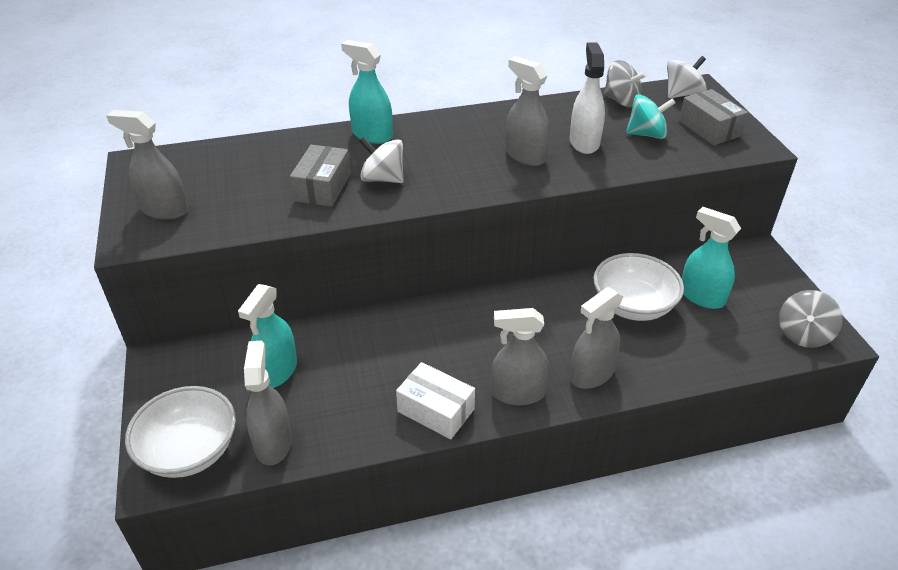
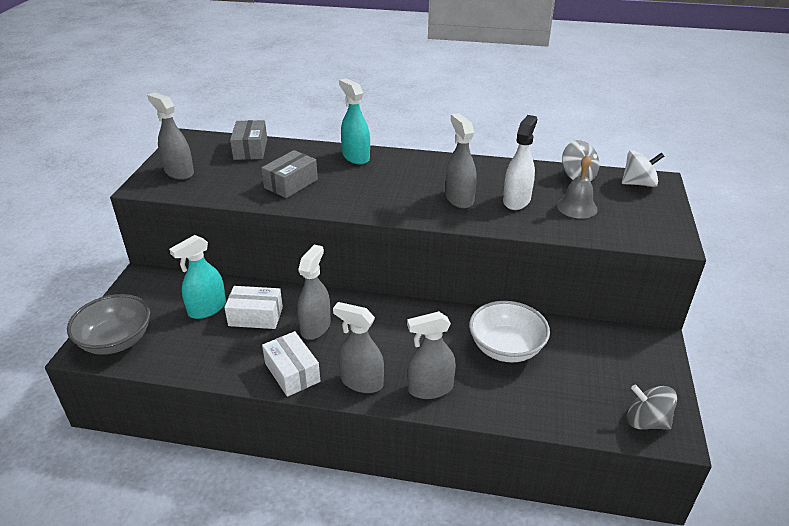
camera: 25 degrees right, 5 degrees down
white bowl [125,386,236,478] -> grey bowl [67,294,150,355]
grey spray bottle [244,340,292,466] -> grey spray bottle moved to [297,245,331,340]
white spinning top [359,137,404,183] -> none
turquoise spinning top [626,94,675,139] -> grey bell [557,155,598,219]
grey box [679,89,748,145] -> grey box moved to [230,120,267,160]
turquoise spray bottle [682,207,741,309] -> none
grey spinning top [779,290,843,348] -> grey spinning top turned 60 degrees clockwise [627,385,677,430]
none -> white box [224,286,283,329]

